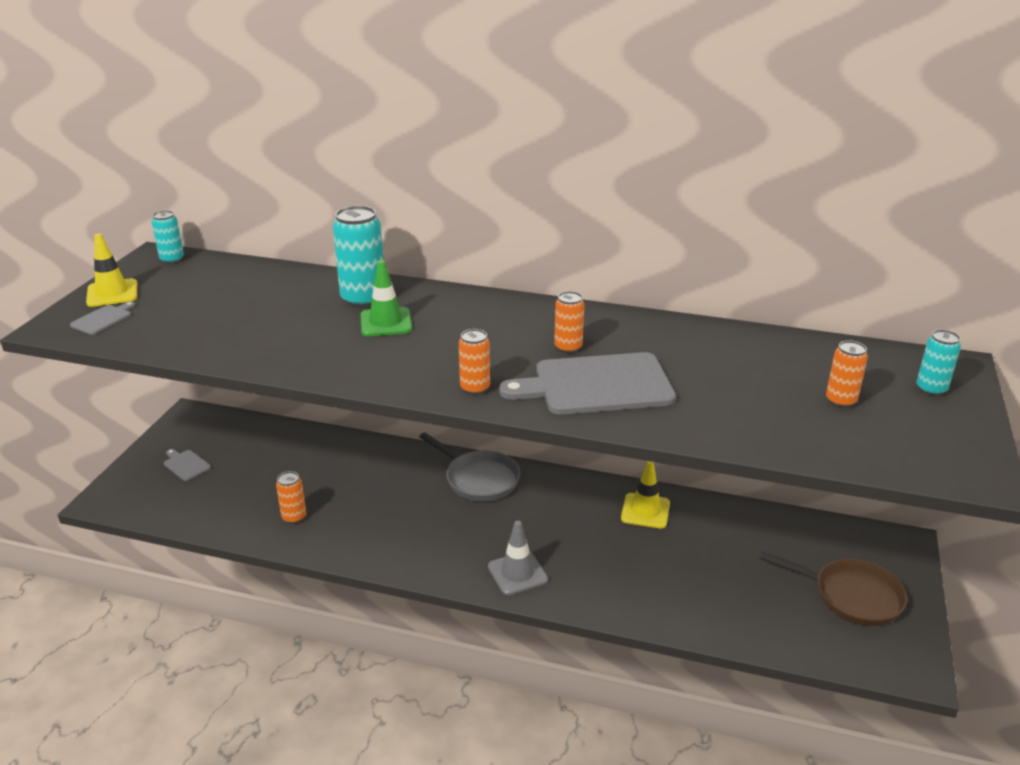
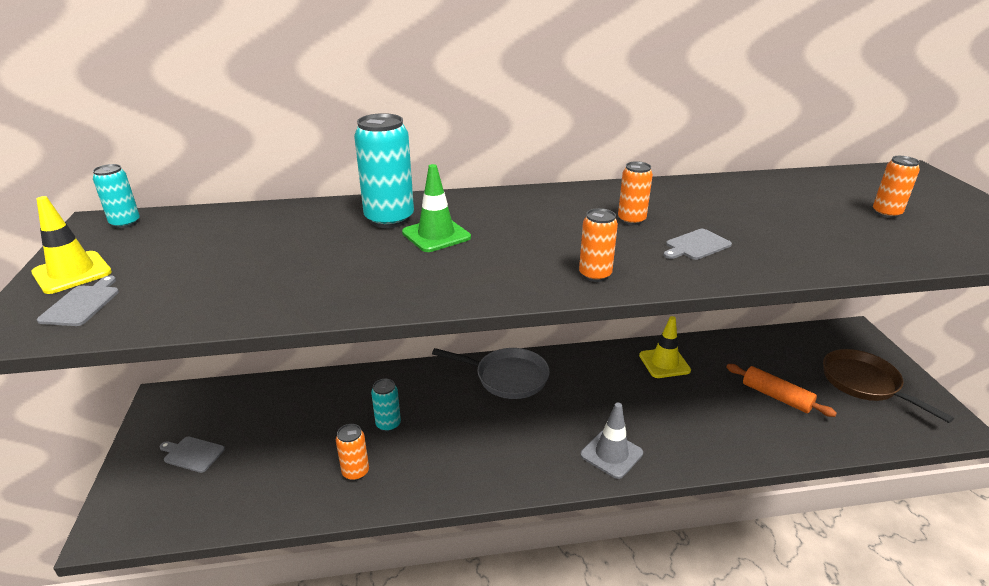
camera: 25 degrees left, 0 degrees up
grey cutting board [499,352,676,414] -> grey cutting board [663,229,732,260], size x0.44
brown pan [759,551,908,626] -> brown pan turned 120 degrees counterclockwise [823,349,954,423]
turquoise can [916,330,961,396] -> turquoise can moved to [371,379,401,432]
none -> orange rolling pin [726,364,837,417]

